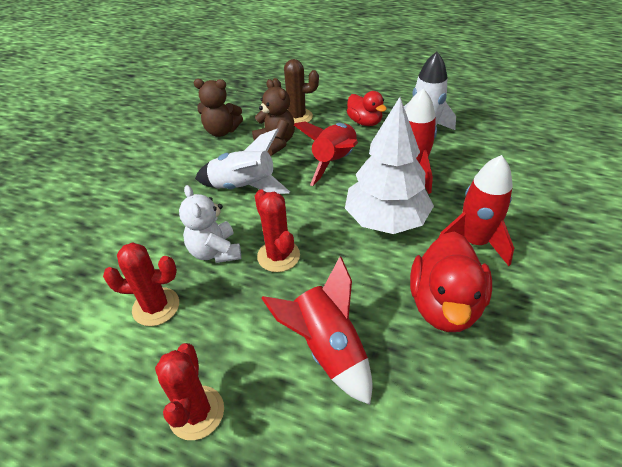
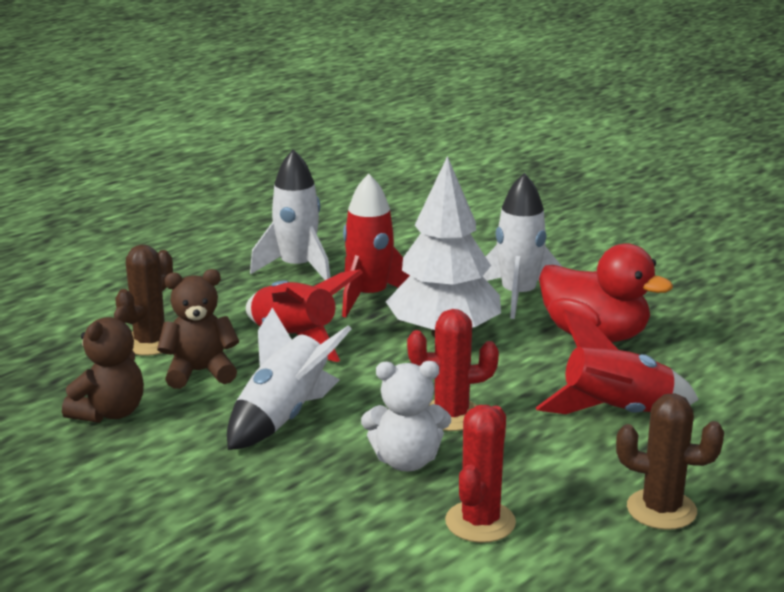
camera: 70 degrees left, 20 degrees down
red cactus [155,343,224,440] -> brown cactus [616,393,724,530]
red duck [347,91,387,126] -> none
red rocket [439,155,514,266] -> white rocket [483,173,562,319]

